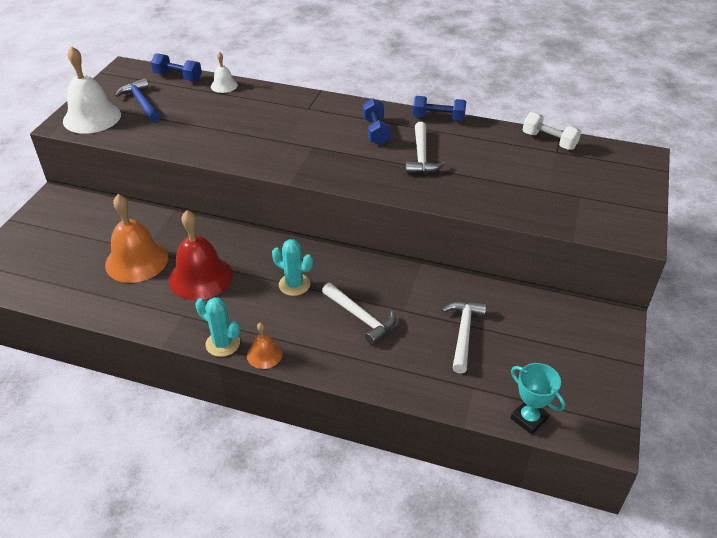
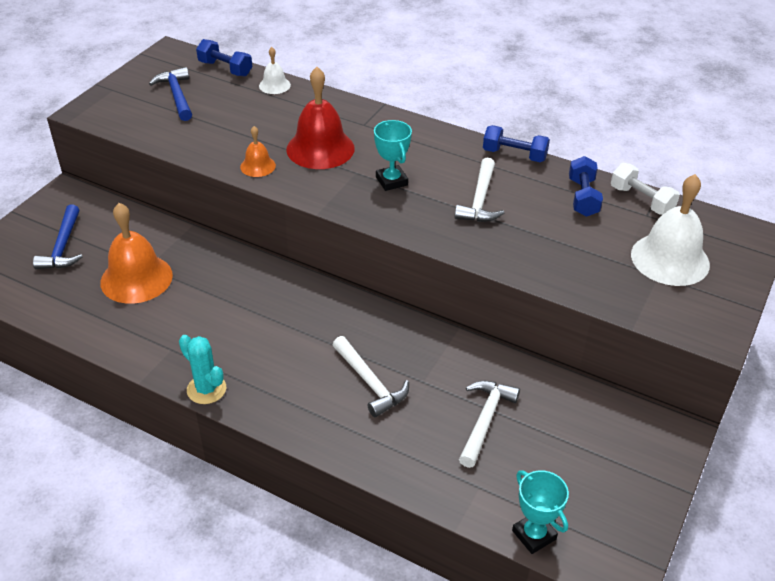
camera: 10 degrees right, 0 degrees up
white bell [63,46,121,134] -> white bell moved to [631,174,710,286]
red bell [169,210,233,300] -> red bell moved to [286,67,355,169]
orange bell [247,322,282,369] -> orange bell moved to [240,126,276,177]
turquoise cactus [272,239,313,296] -> none
blue dumbbell [363,98,391,145] -> blue dumbbell moved to [569,156,603,217]
none -> blue hammer [33,205,83,269]
none -> turquoise trophy [374,120,412,191]

